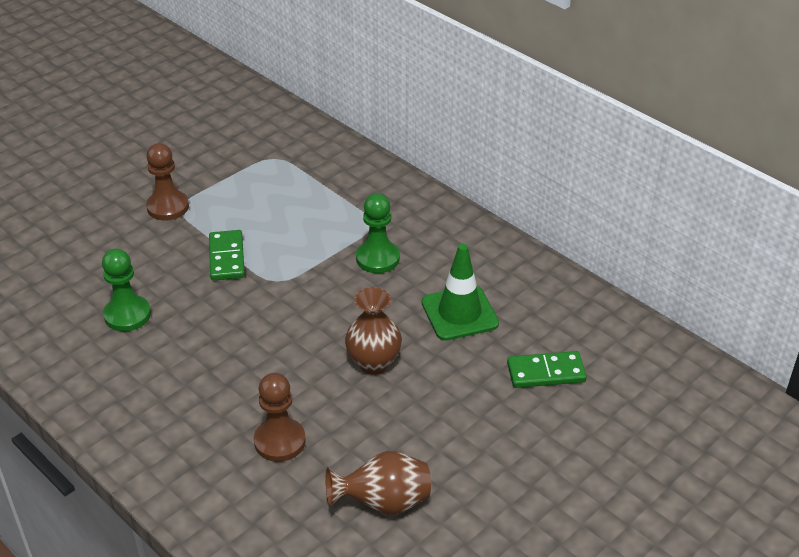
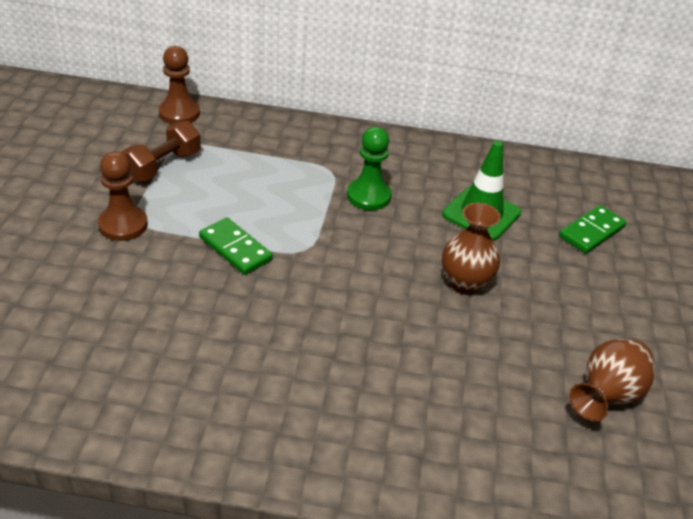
camera: 40 degrees left, 0 degrees up
green pawn [102,249,151,332] -> none
brown pawn [254,373,306,462] -> brown pawn moved to [159,46,200,124]
none -> brown dumbbell [121,121,201,182]

